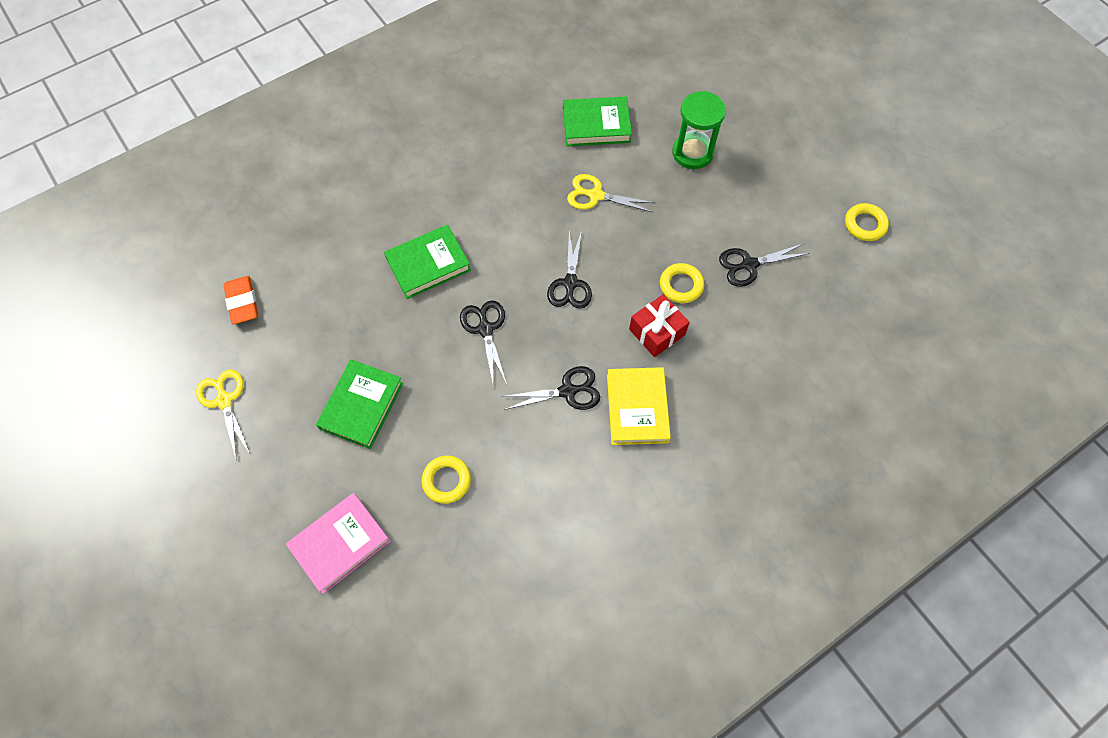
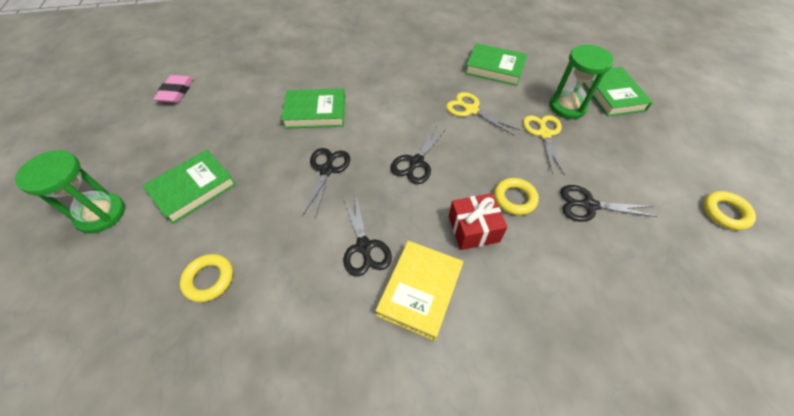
camera: 25 degrees right, 10 degrees down
yellow scissors [196,369,250,461] -> yellow scissors moved to [523,115,565,176]
orange eraser [223,276,258,325] -> pink eraser [153,75,194,103]
pink book [286,493,391,594] -> none
black scissors [501,366,600,410] -> black scissors turned 60 degrees clockwise [343,196,392,276]
none -> green hourglass [15,150,125,233]
none -> green book [583,67,653,117]

